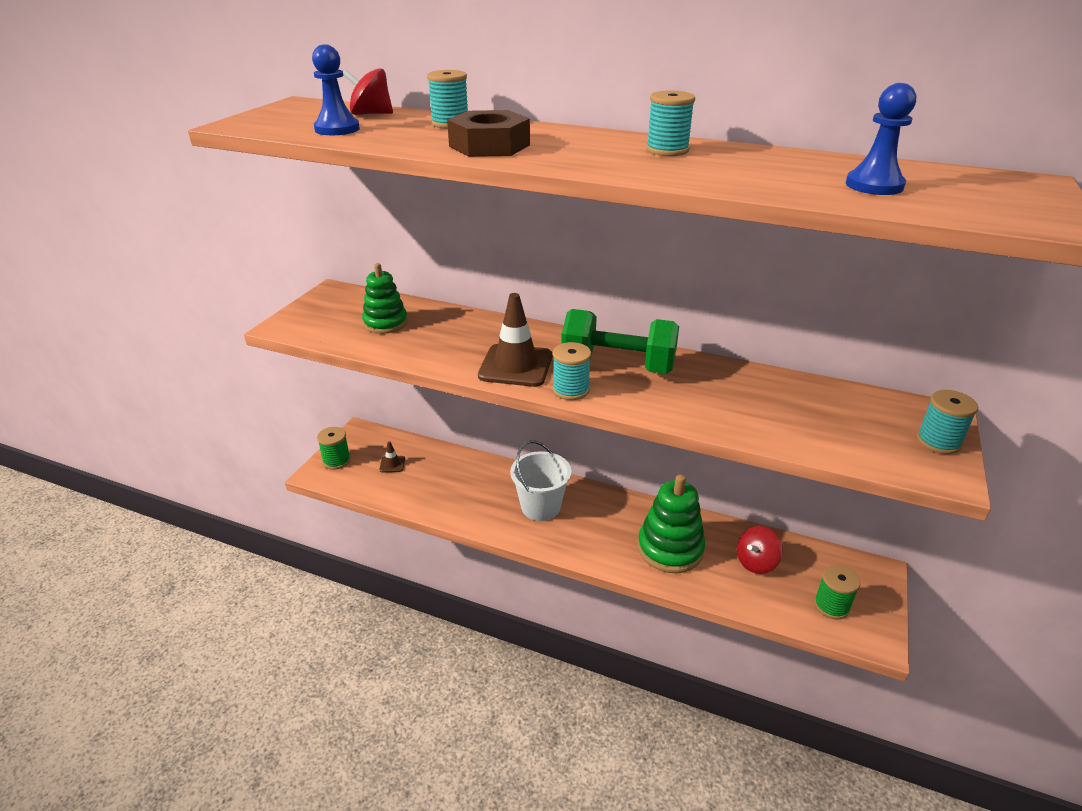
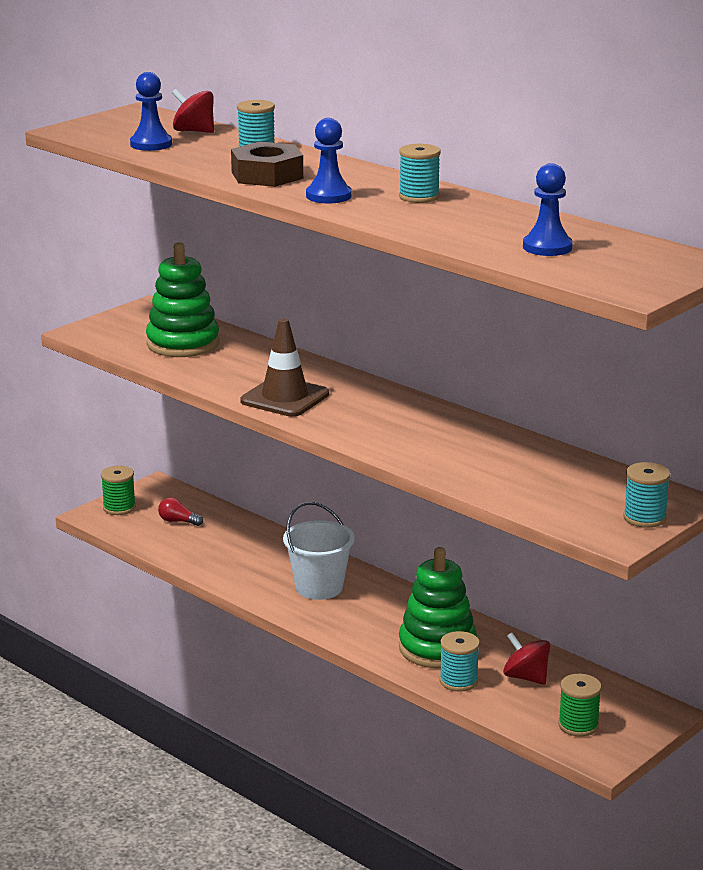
camera: 20 degrees right, 10 degrees down
green stacking toy [362,263,408,334] -> green stacking toy [146,242,219,357], size x1.52
brown traffic cone [379,441,405,473] -> red light bulb [158,497,203,526]
turquoise spool [552,342,591,400] -> turquoise spool moved to [440,631,480,691]
green dumbbell [561,309,679,374] -> none
red spinning top [737,526,783,574] -> red spinning top turned 60 degrees clockwise [503,633,550,685]
none -> blue pawn [306,118,352,203]

